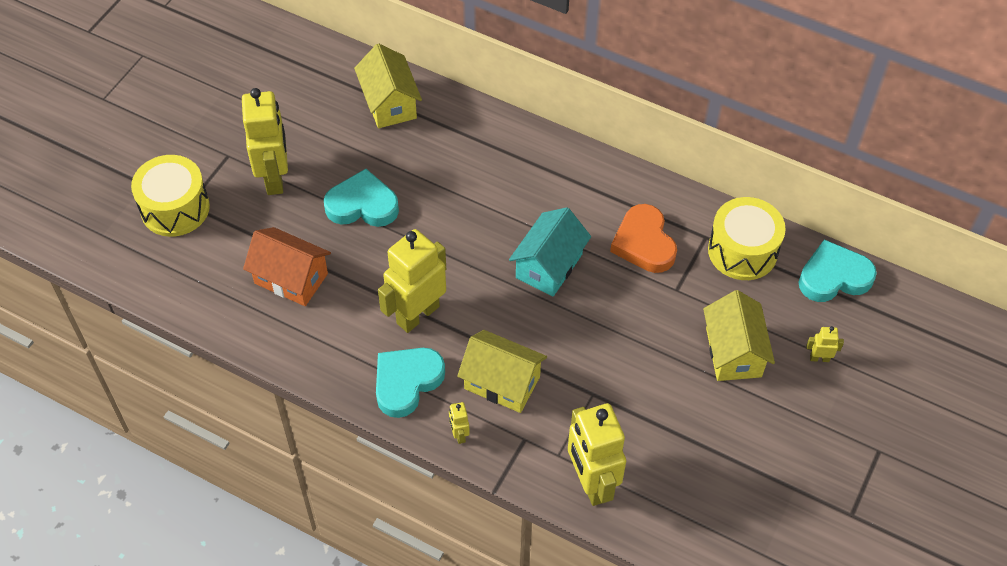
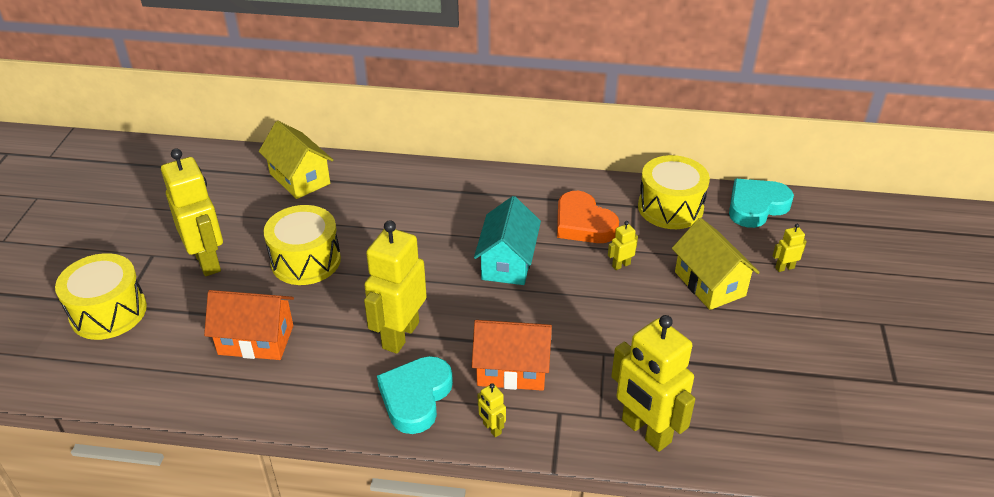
camera: 20 degrees left, 15 degrees down
turquoise heart [324,169,399,227] -> yellow drum [264,205,341,285]
yellow house [457,330,547,413] -> orange house [472,320,552,391]
none -> yellow robot [608,221,638,270]

